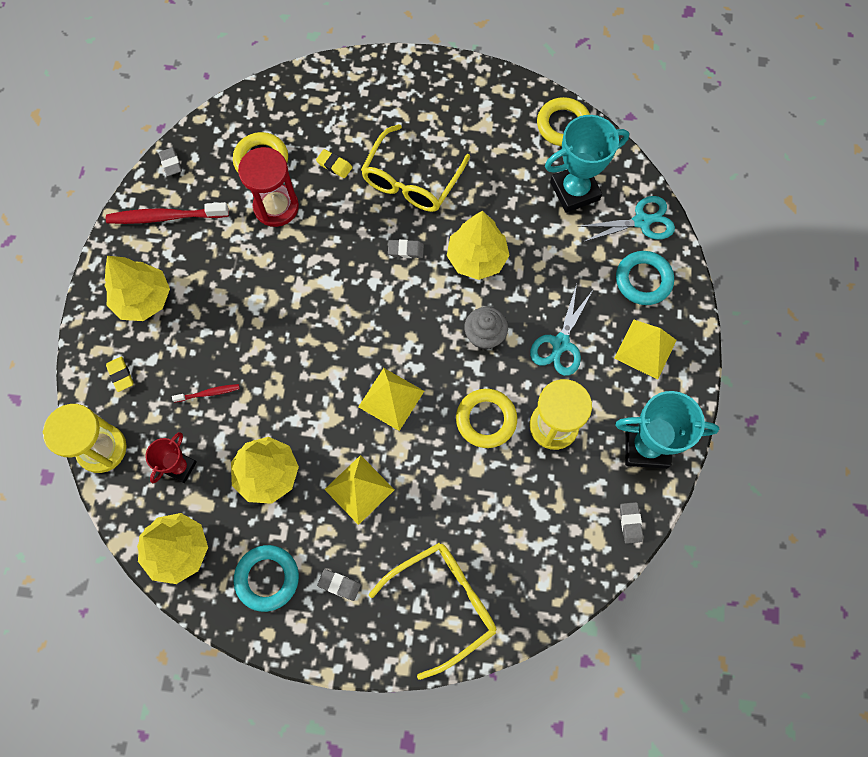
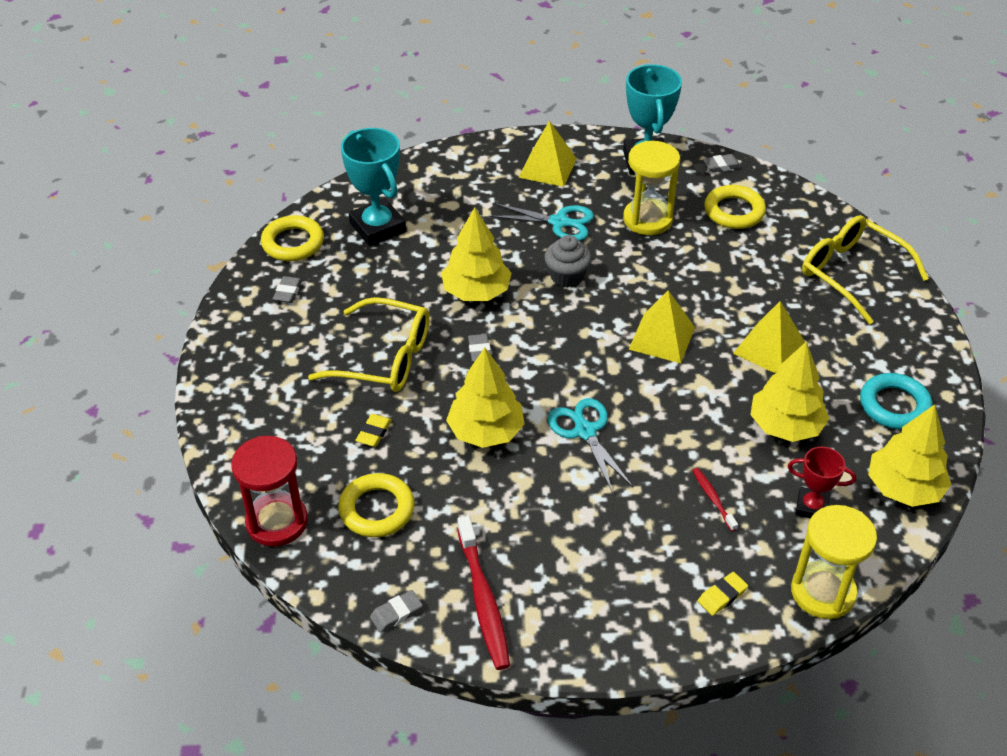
camera: 100 degrees left, 25 degrees down
yellow tree [104,256,170,321] -> yellow tree moved to [446,347,525,448]
red hourglass [238,147,299,227] -> red hourglass moved to [231,436,308,547]
grey eraser [317,569,361,601] -> grey eraser moved to [273,276,302,303]
yellow ring [456,389,517,448] -> yellow ring moved to [704,185,766,229]
turquoise scissors [578,196,675,242] -> turquoise scissors moved to [548,398,633,493]
turquoise ring [616,251,674,305] -> none

